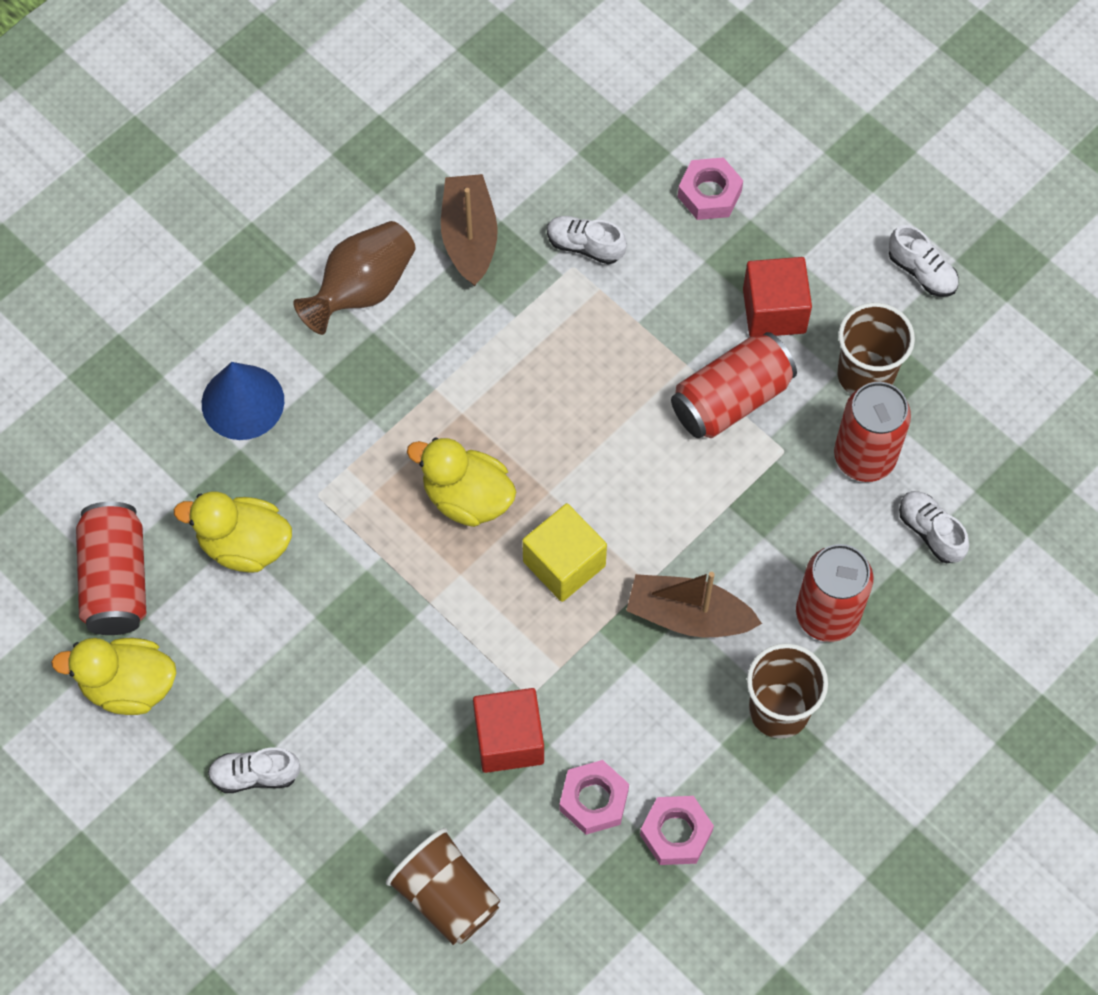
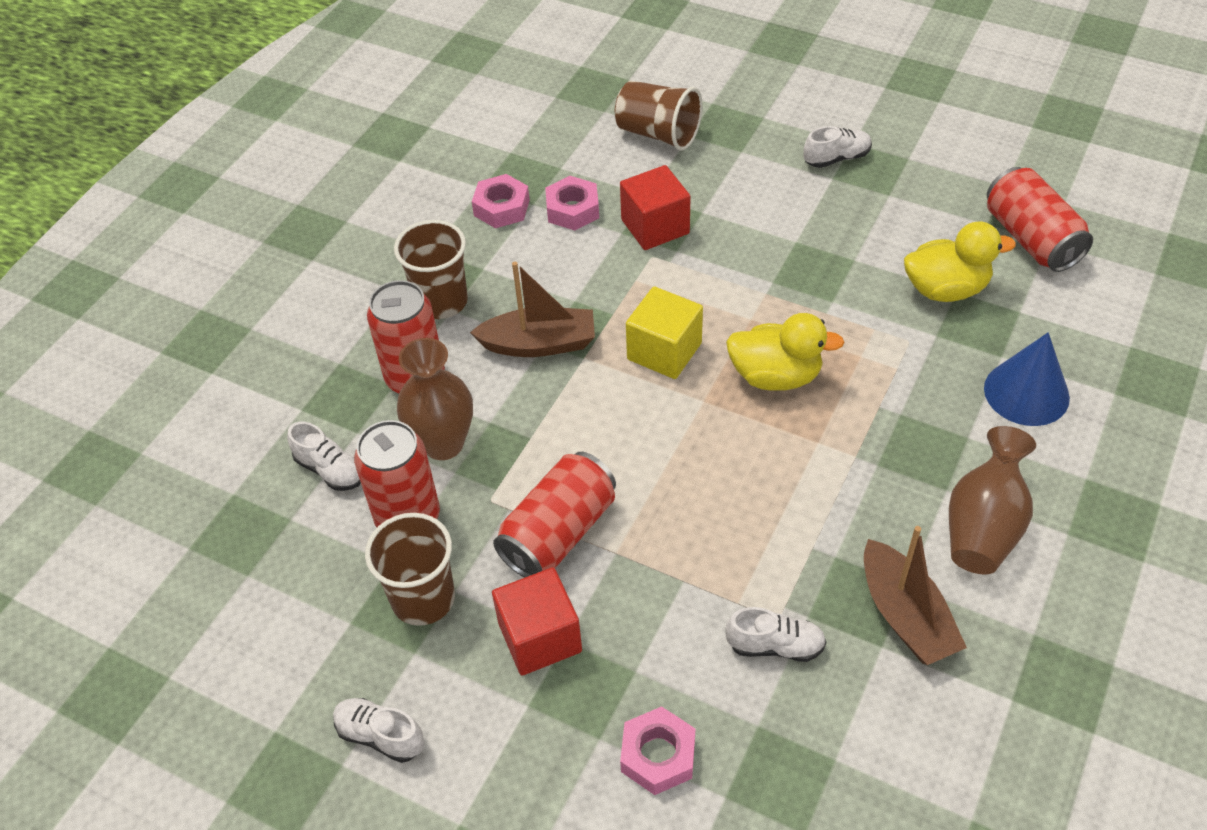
camera: 165 degrees right, 15 degrees down
yellow duck [51,638,176,715] -> none
none -> brown vase [397,338,473,460]

